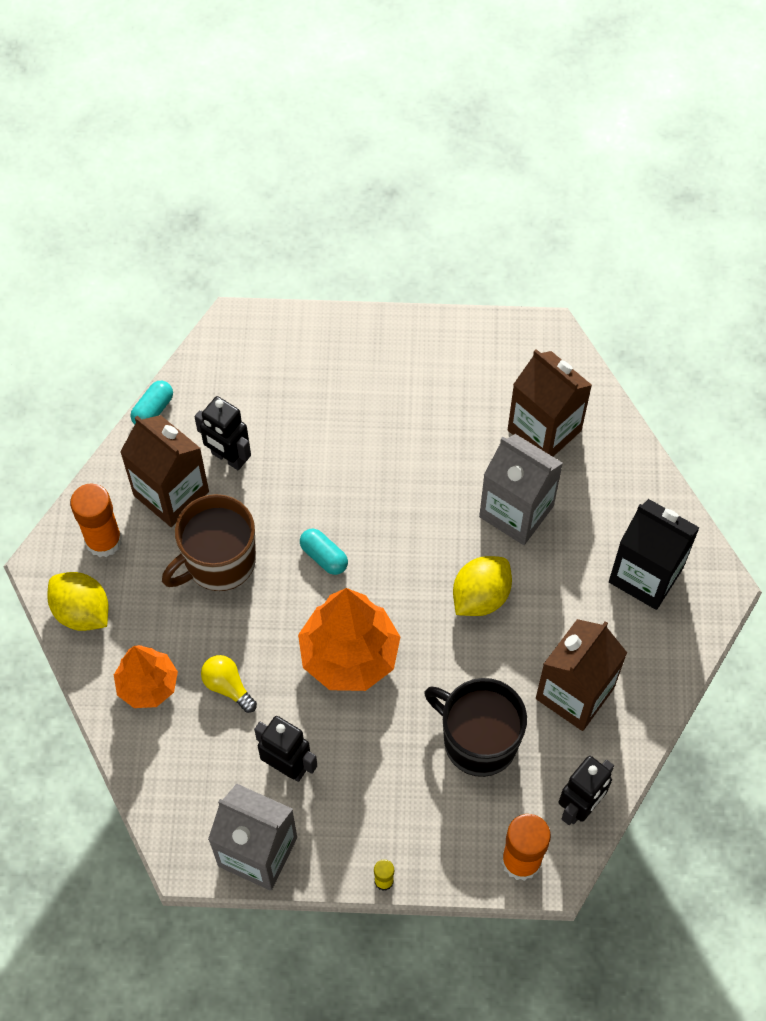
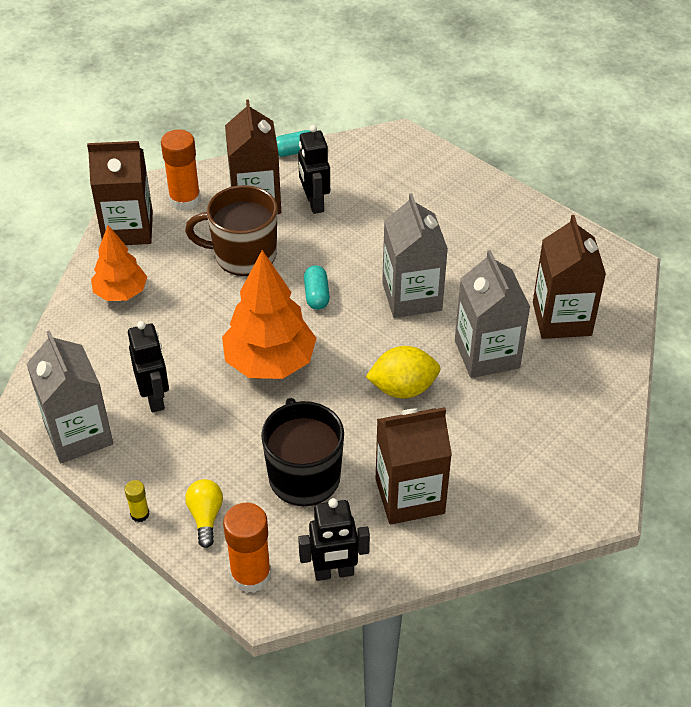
camera: 40 degrees right, 15 degrees down
yellow lemon [47,572,108,631] -> brown carton [87,141,153,245]
yellow light bulb [201,655,257,713] -> yellow light bulb moved to [185,479,223,548]
black carton [609,499,700,610] -> none
none -> grey carton [382,193,448,318]

